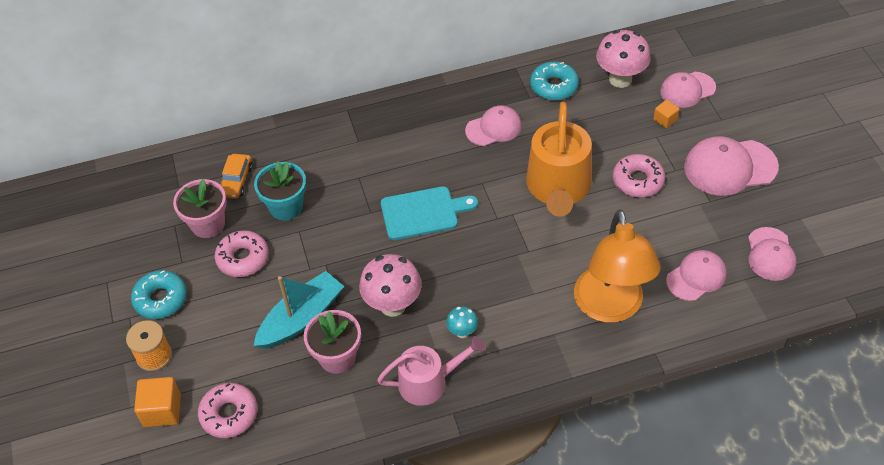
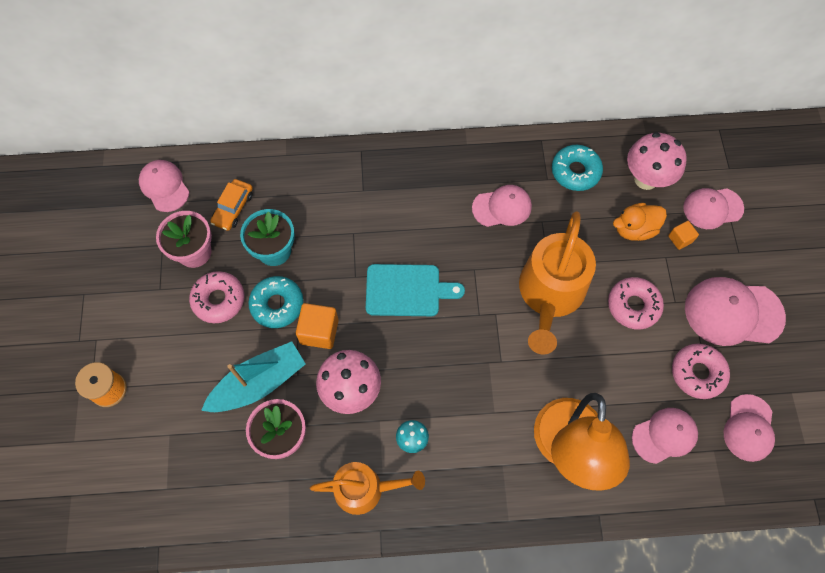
camera: 10 degrees right, 15 degrees up
turquoise donut [131,270,187,319] -> turquoise donut moved to [248,276,304,328]
orange cube [134,377,181,427] -> orange cube moved to [296,303,339,349]
pink donut [198,383,257,438] -> pink donut moved to [672,344,730,399]
pink watering can [377,336,485,406] -> orange watering can [310,462,425,515]
none -> pink cap [139,160,189,212]
none -> orange duck [613,203,667,241]

